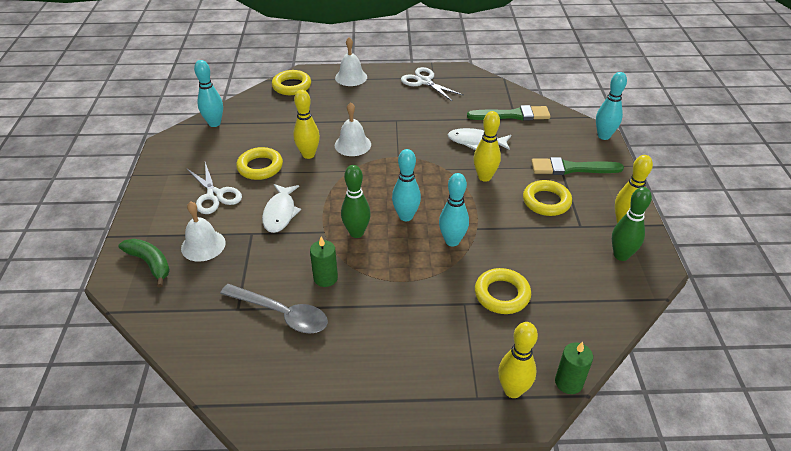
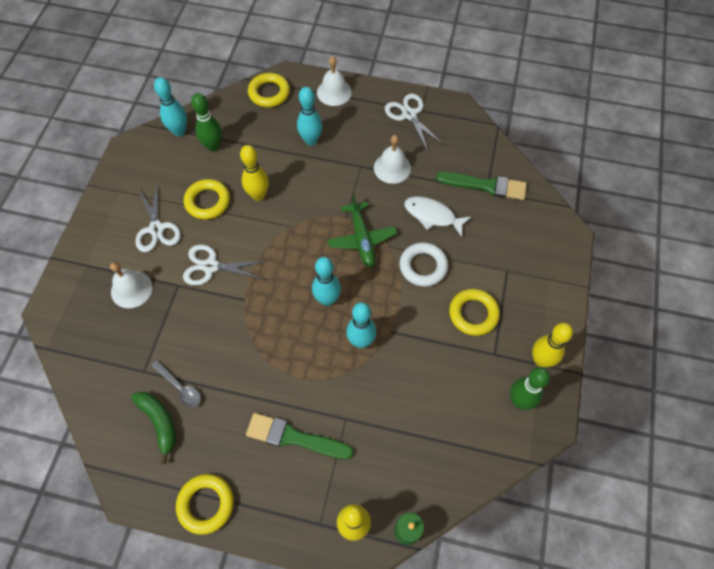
camera: 15 degrees right, 20 degrees up
green banana [118,239,170,288] -> green banana moved to [131,392,176,464]
grey spoon [220,284,328,334] -> grey spoon [151,360,201,407], size x0.61
white fish [262,184,301,233] -> white scissors [183,244,268,286]
green candle [310,237,338,287] -> none
white bell [335,102,371,156] -> white bell moved to [374,135,411,184]
green bowling pin [341,165,371,238] -> green bowling pin moved to [191,93,222,152]
yellow bowling pin [474,111,501,182] -> white ring [399,242,448,287]
yellow ring [475,268,531,314] -> yellow ring moved to [176,474,234,535]
green brush [531,157,624,175] -> green brush moved to [246,413,353,459]
turquoise bowling pin [596,72,627,140] -> turquoise bowling pin moved to [297,87,322,146]
none -> green plane [328,194,397,268]

